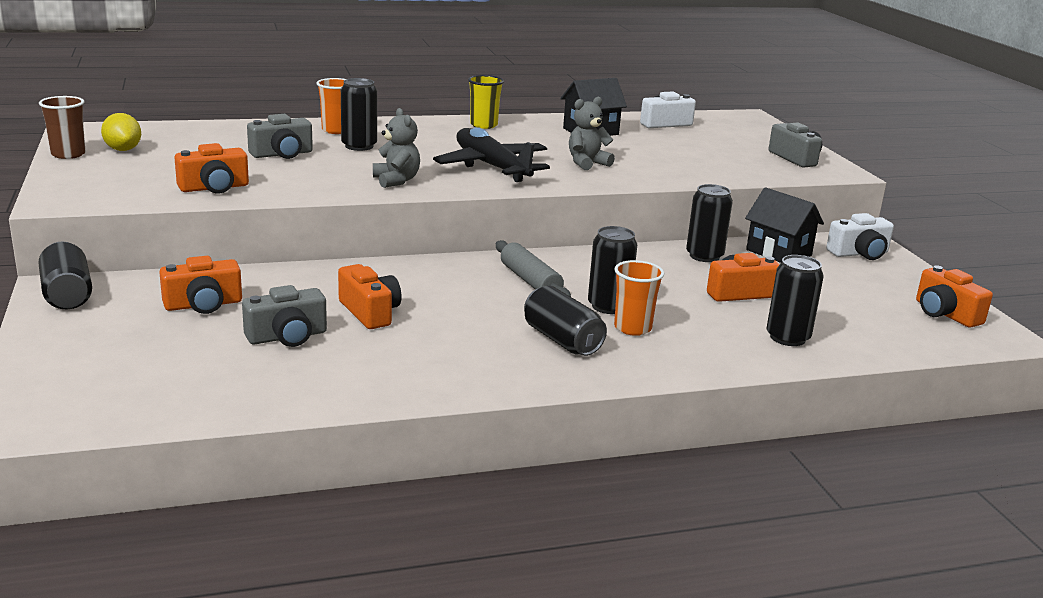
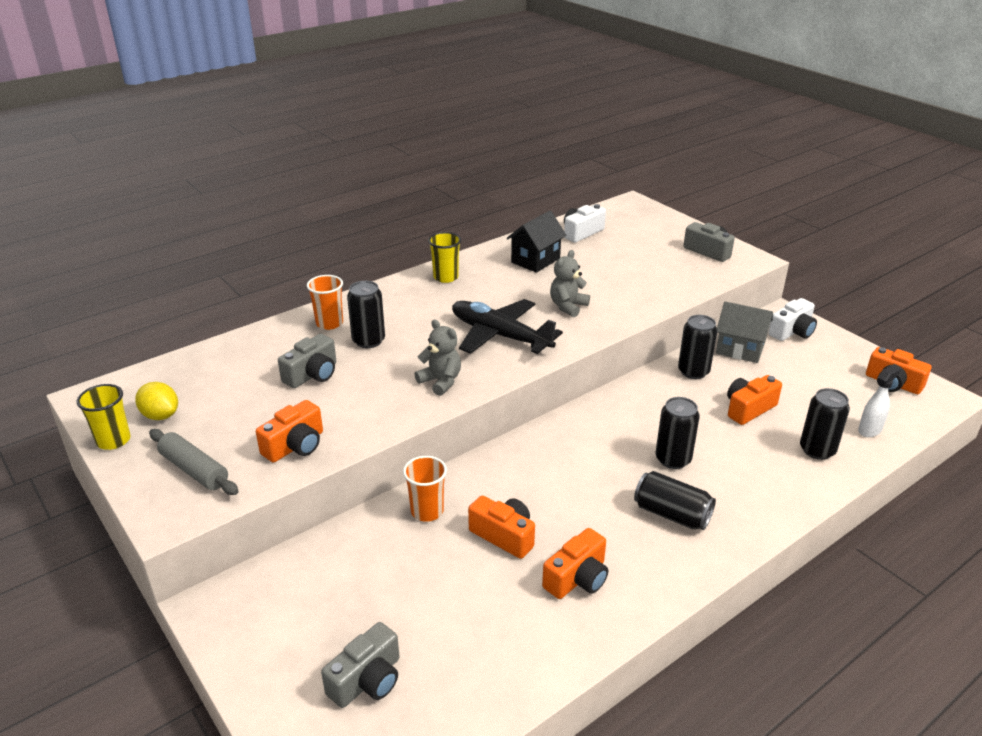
camera: 20 degrees left, 10 degrees up
black can [38,241,92,309] -> none
brown cup [39,96,86,159] -> yellow cup [77,384,131,450]
orange camera [159,256,242,314] -> orange camera moved to [542,528,608,599]
grey camera [242,285,327,347] -> grey camera moved to [321,622,400,708]
grey rolling pin [496,240,571,297] -> grey rolling pin moved to [149,429,239,495]
orange cup [614,260,664,336] -> orange cup moved to [403,456,447,522]
black house [745,187,824,263] -> grey house [716,302,773,363]
none -> white spray bottle [858,364,901,437]

